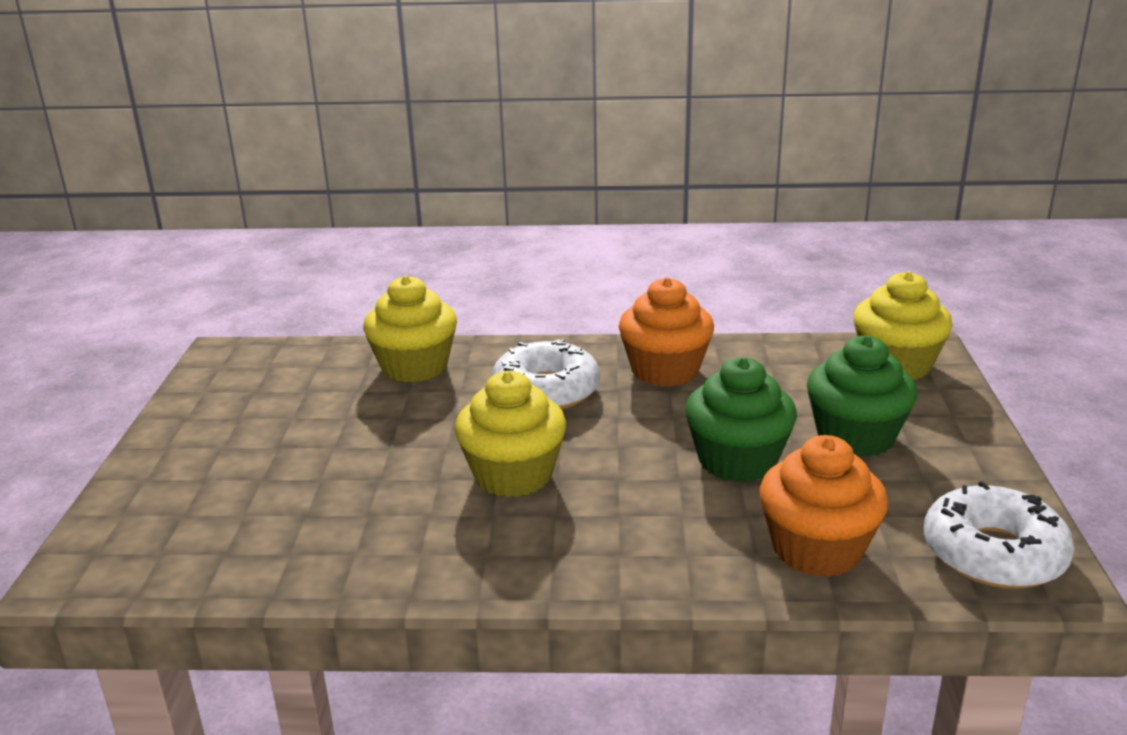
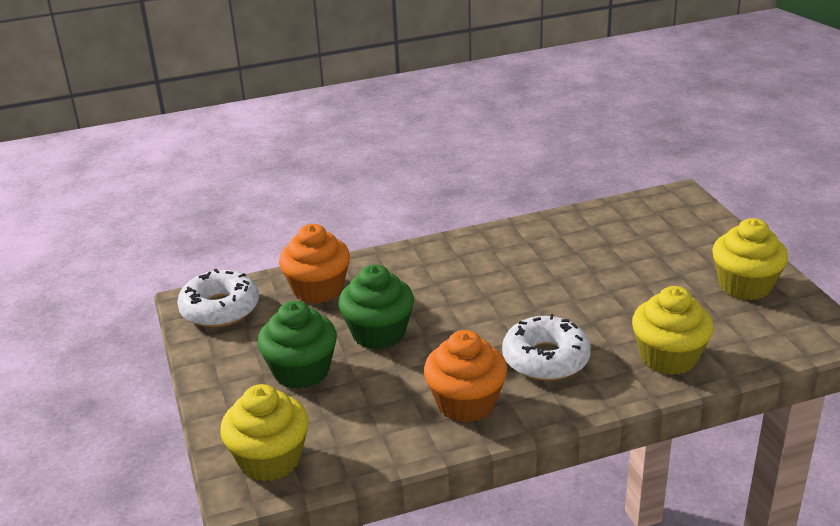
camera: 160 degrees right, 5 degrees up
yellow cupcake [455,371,566,497] -> yellow cupcake moved to [712,218,788,300]

